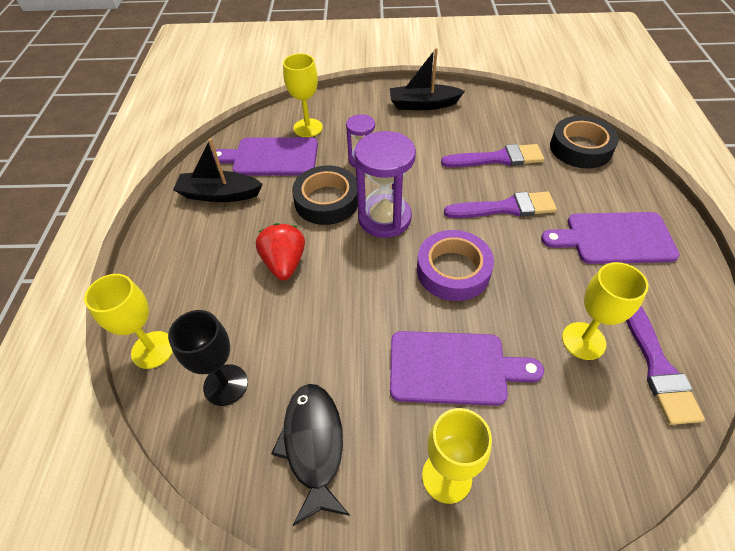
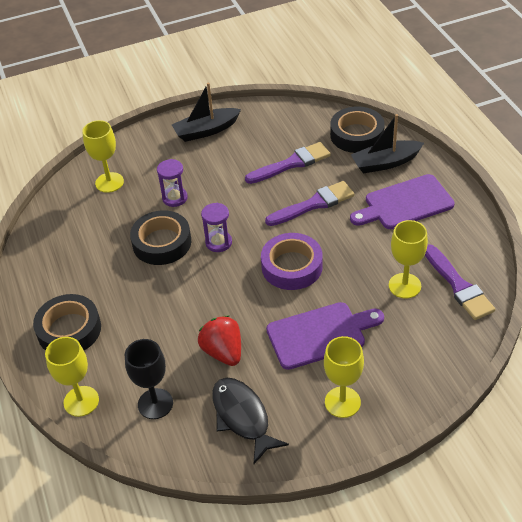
camera: 20 degrees left, 5 degrees down
black boat [173,138,263,202] -> black boat moved to [351,114,424,173]
purple cutting board [212,137,318,176] -> none
red strawberry [256,223,305,280] -> red strawberry moved to [198,316,241,366]
purple hourglass [354,131,416,238] -> purple hourglass [201,203,232,252], size x0.57
none -> black tape [33,294,101,351]

